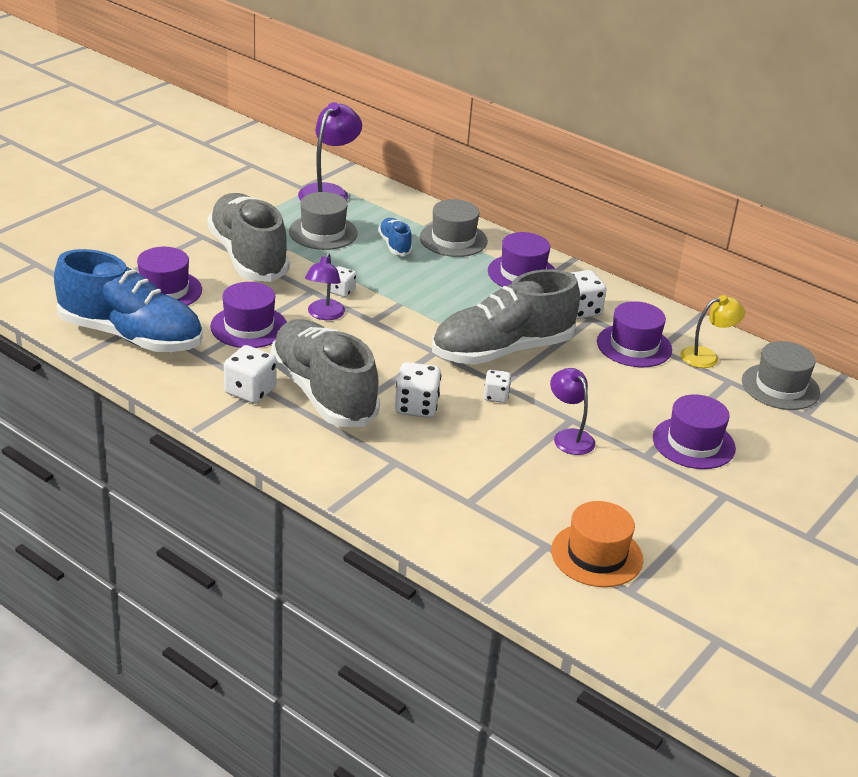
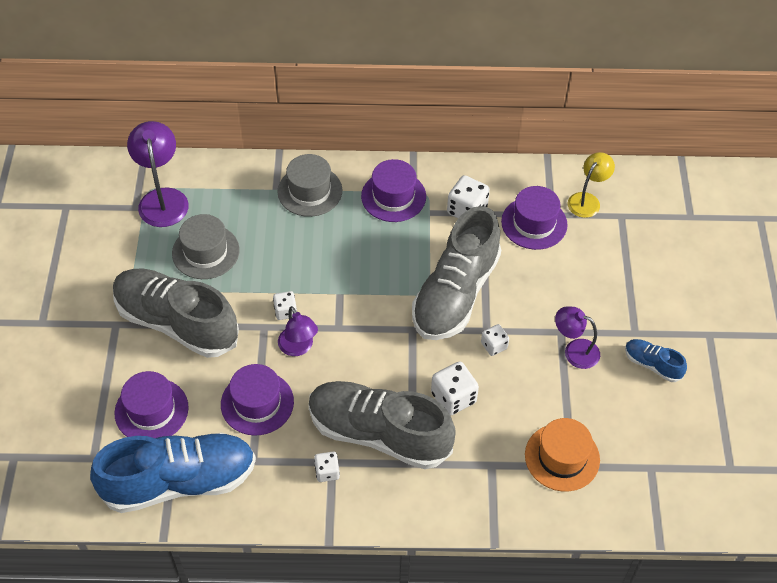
camera: 35 degrees left, 20 degrees up
white dice [224,345,277,404] -> white dice [314,452,340,482], size x0.61
blue shoe [378,218,412,256] -> blue shoe moved to [625,339,687,382]
orange hat [551,501,643,587] -> orange hat moved to [525,418,600,492]
purple hat [653,394,736,469] -> none
grey hat [742,341,820,410] -> none

